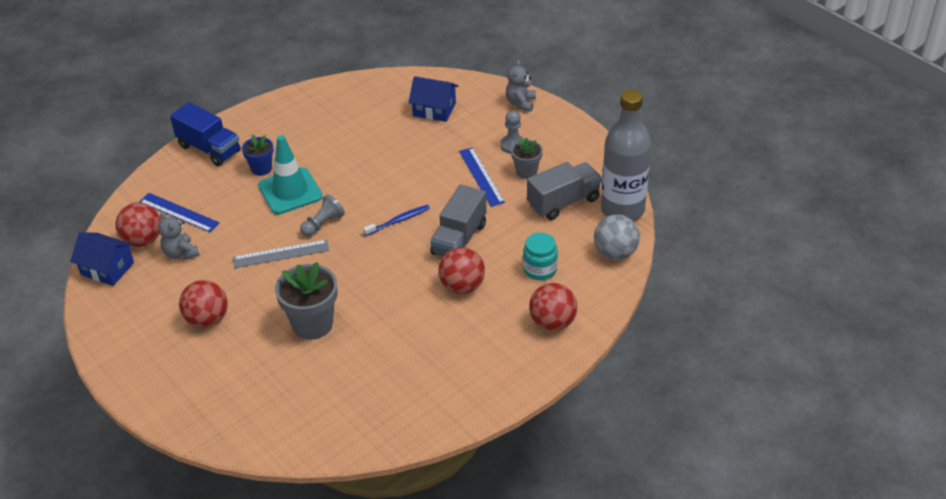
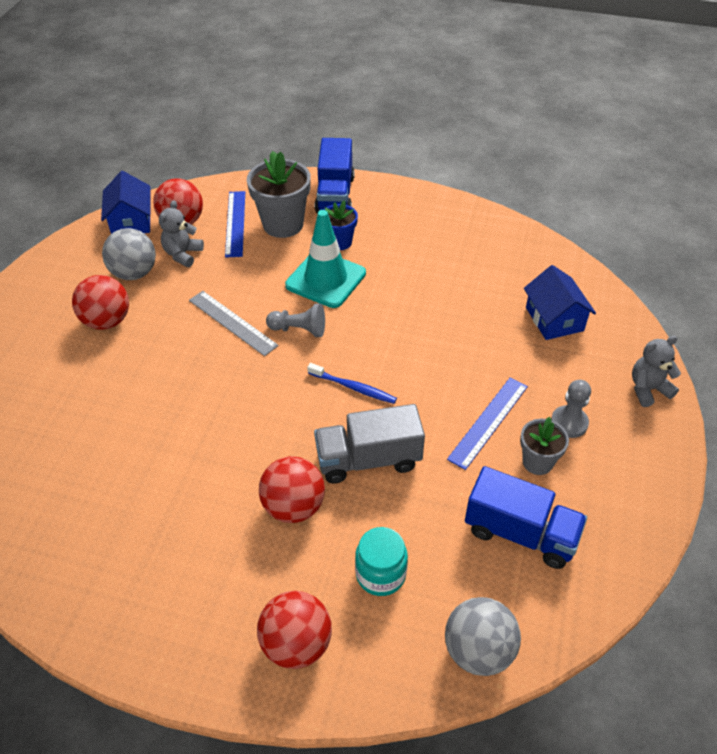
camera: 55 degrees right, 5 degrees up
grey flower pot [275,262,338,340] -> grey flower pot moved to [247,151,311,238]
grey truck [527,162,602,220] -> blue truck [465,466,587,569]
grey bottle [601,89,651,221] -> none
none -> grey ball [102,228,156,280]

